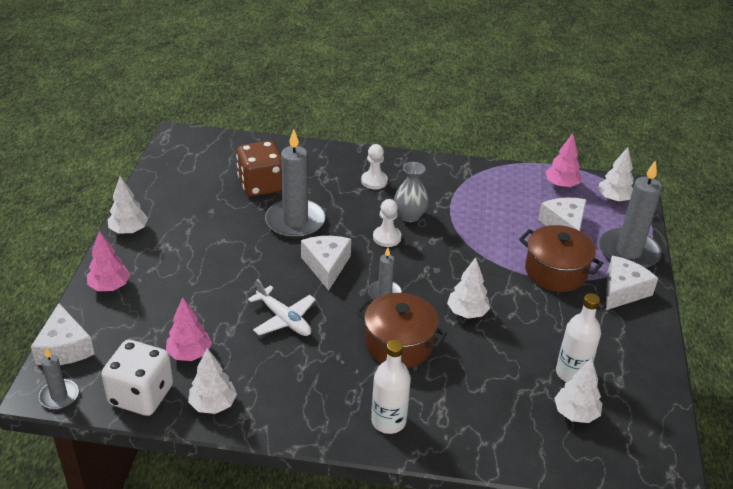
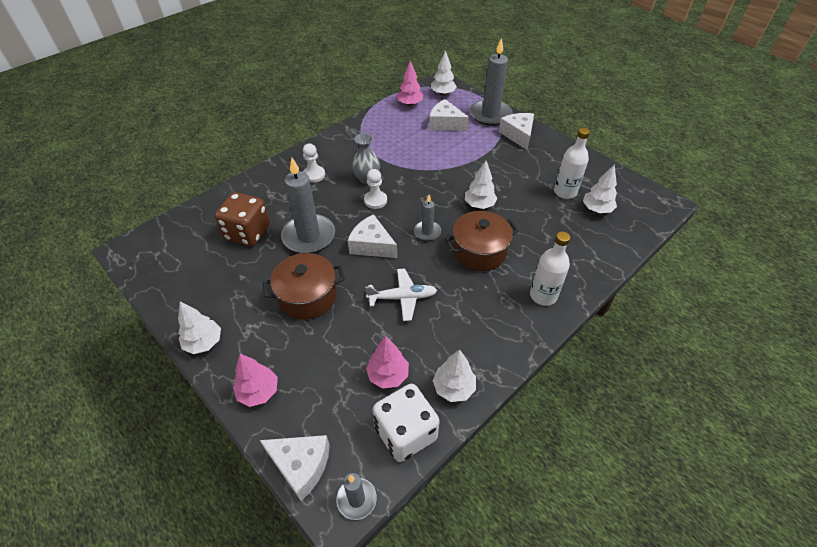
camera: 50 degrees left, 10 degrees up
brown pot [519,225,603,292] -> brown pot moved to [262,253,345,320]

